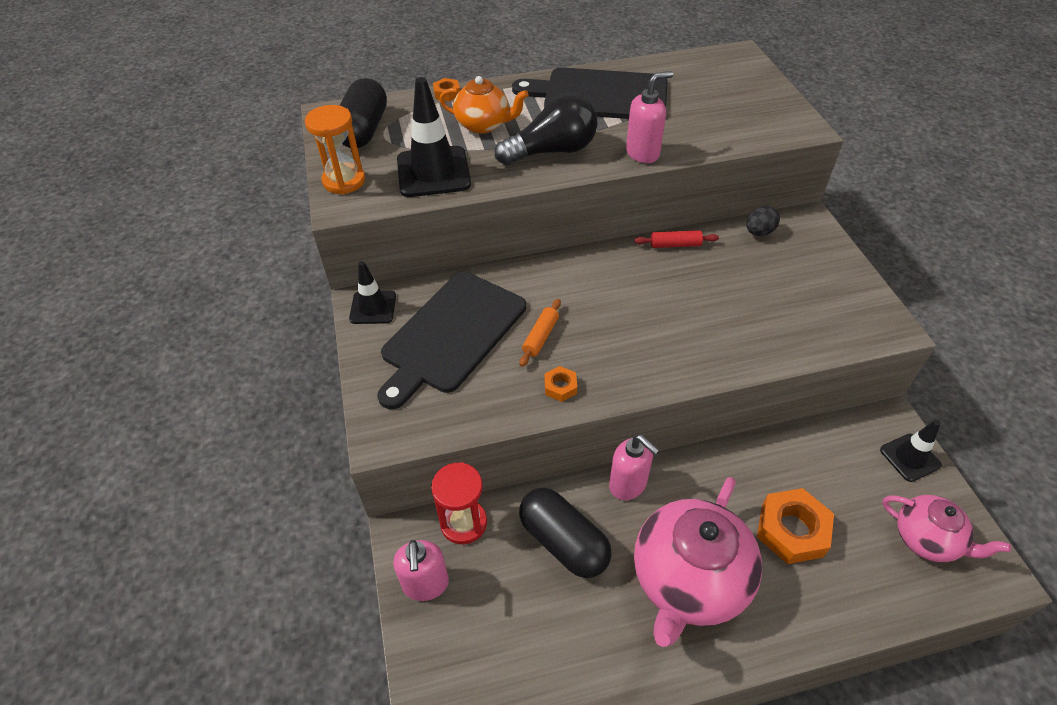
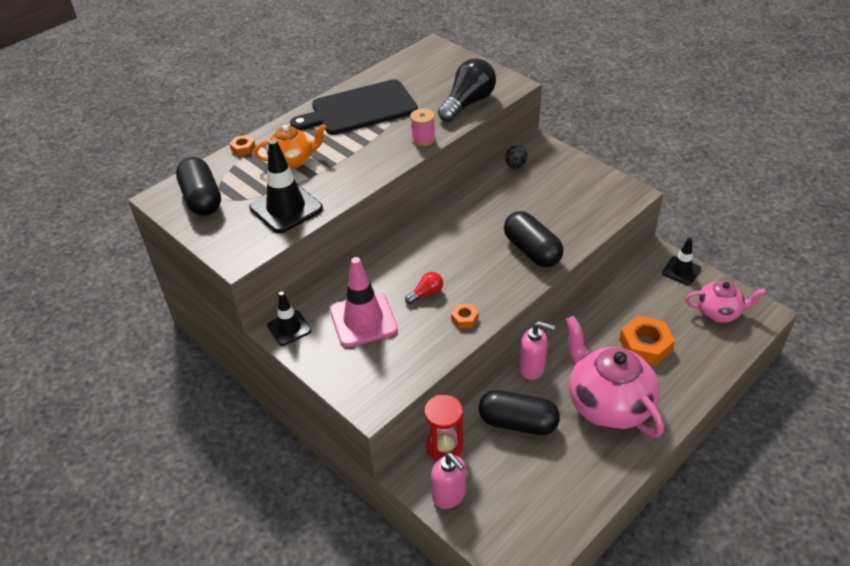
camera: 30 degrees left, 5 degrees down
orange hourglass [305,105,365,195] -> none
black cutting board [377,272,526,409] -> pink traffic cone [330,257,398,347]
black light bulb [495,93,597,165] -> black light bulb moved to [438,59,496,122]
orange rolling pin [519,299,561,367] -> red light bulb [405,272,443,304]
pink soap dispenser [626,71,673,163] -> pink spool [410,108,435,146]
red rolling pin [634,230,719,248] -> none
pink teapot [634,477,762,647] -> pink teapot turned 150 degrees clockwise [565,316,664,437]
none -> black capsule [504,211,563,267]

